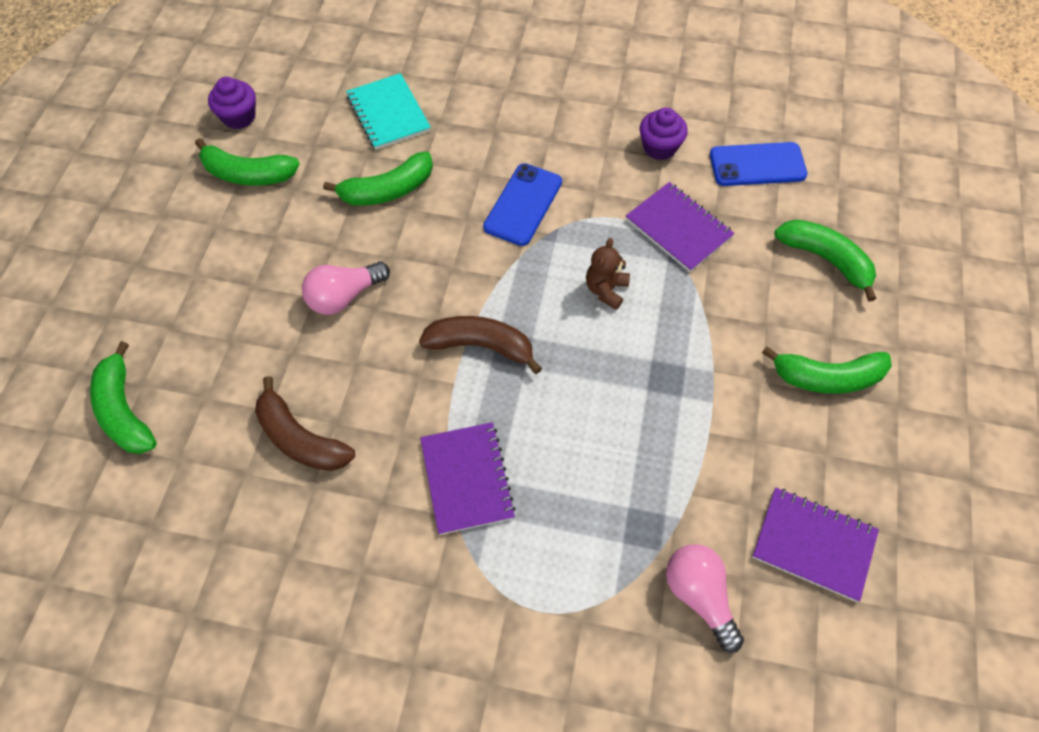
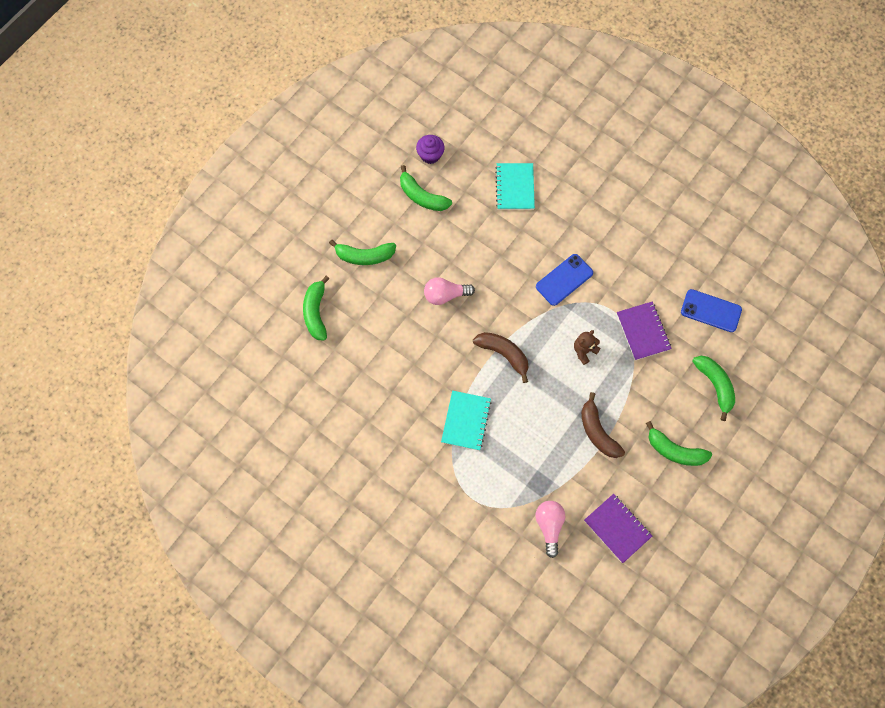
camera: 25 degrees right, 10 degrees up
brown banana [255,376,355,471] -> brown banana moved to [581,392,625,458]
green banana [323,152,433,206] -> green banana moved to [329,240,396,265]
purple notebook [420,422,516,535] -> turquoise notebook [441,391,492,451]
purple cupcake [640,108,688,160] -> none

